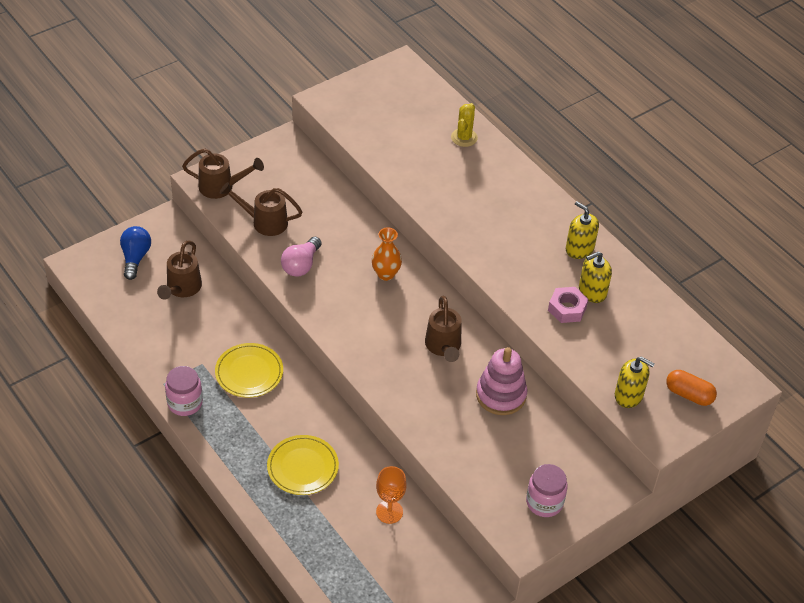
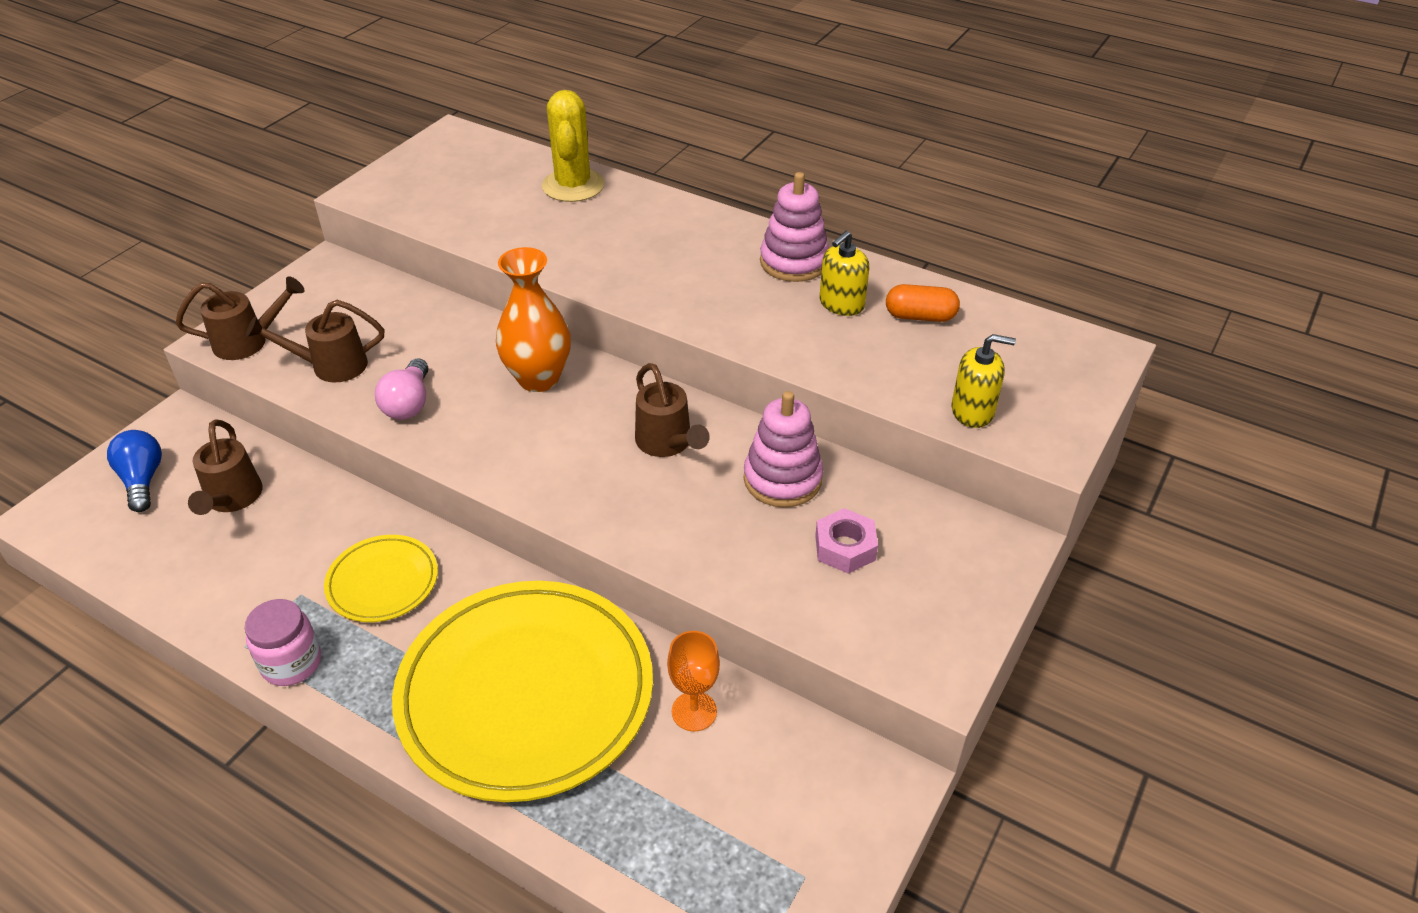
camera: 20 degrees left, 5 degrees down
yellow plate [267,435,339,495] -> yellow plate [392,581,653,802], size x2.11
orange vase [372,227,402,281] -> orange vase [496,247,571,392], size x1.60
yellow cactus [451,103,478,147] -> yellow cactus [542,90,604,202], size x1.67
pink jar [526,464,568,517] -> none
pink nut [548,287,588,323] -> pink nut moved to [815,508,878,574]
yellow soap dispenser [566,201,599,259] -> pink stacking toy [760,172,829,282]
orange capsule [666,370,717,406] -> orange capsule moved to [886,284,960,322]

